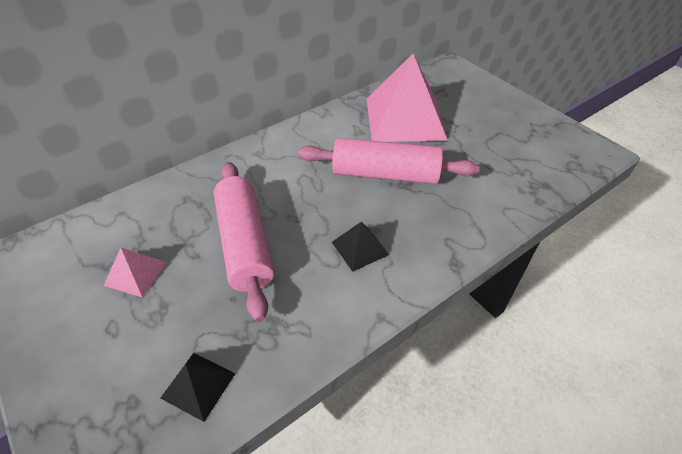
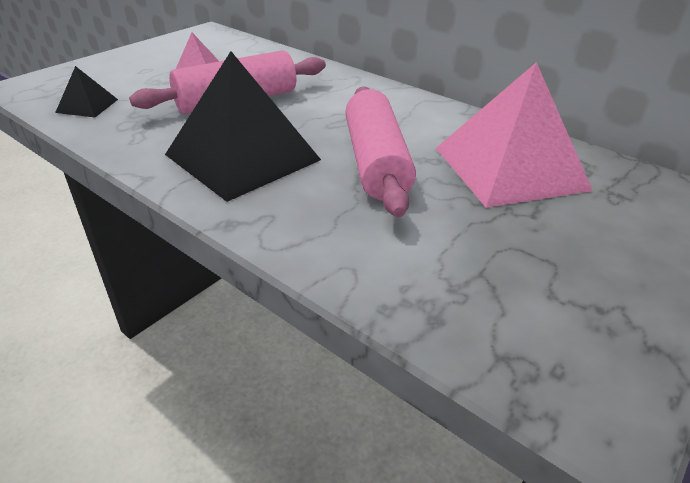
camera: 75 degrees right, 10 degrees down
black pyramid [332,221,389,272] -> black pyramid [165,51,321,202], size x2.25

